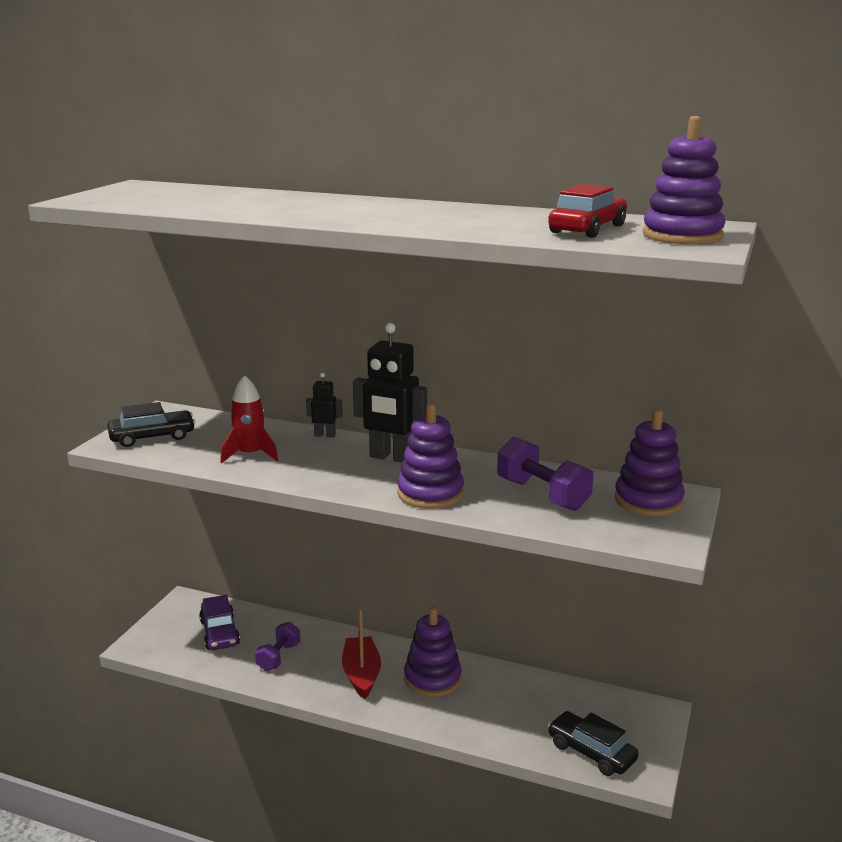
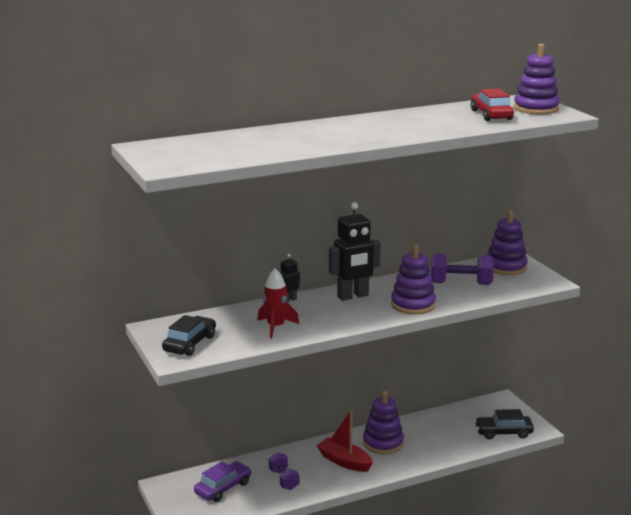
camera: 45 degrees left, 0 degrees up
purple car [199,595,240,650] -> purple car turned 75 degrees counterclockwise [194,461,252,502]

